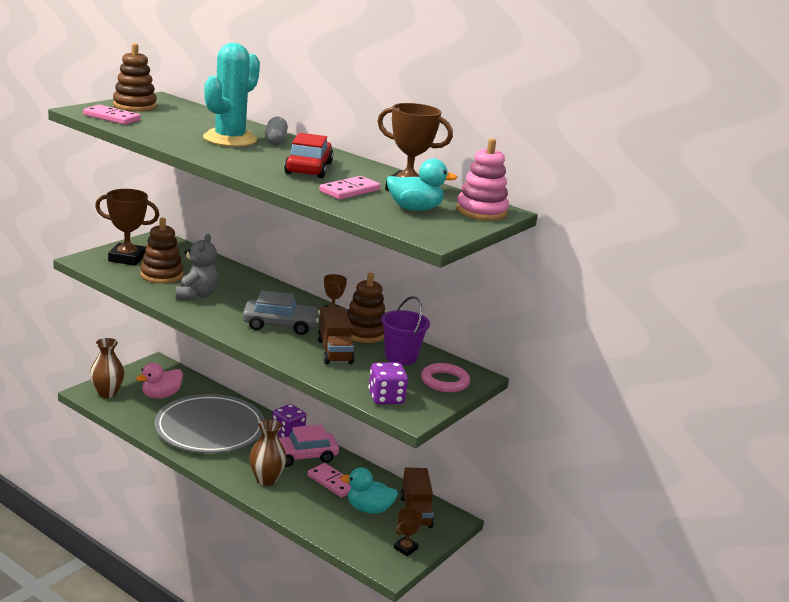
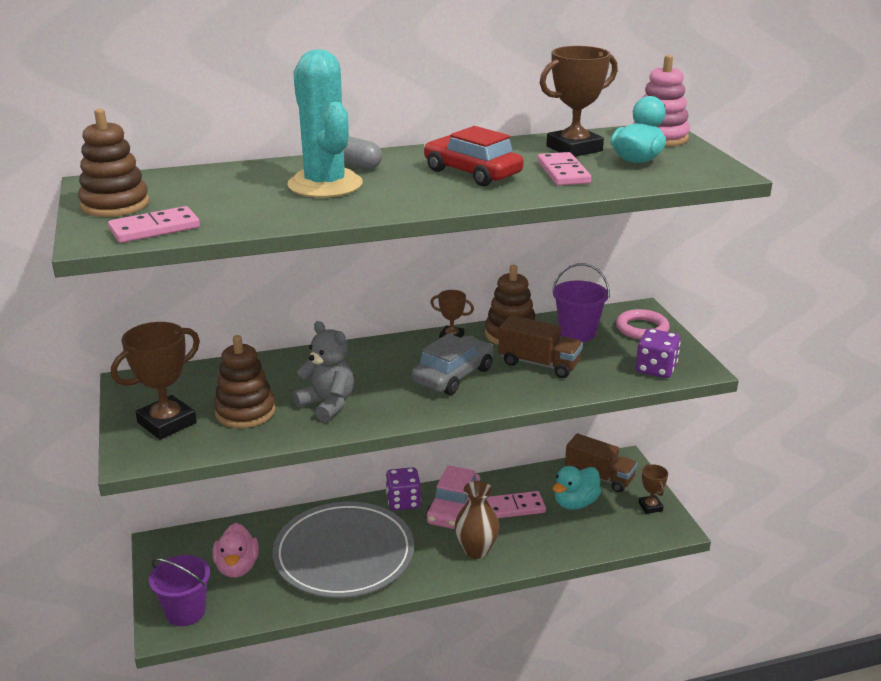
camera: 50 degrees left, 5 degrees up
brown vase [90,338,124,398] -> purple bucket [149,555,210,626]

